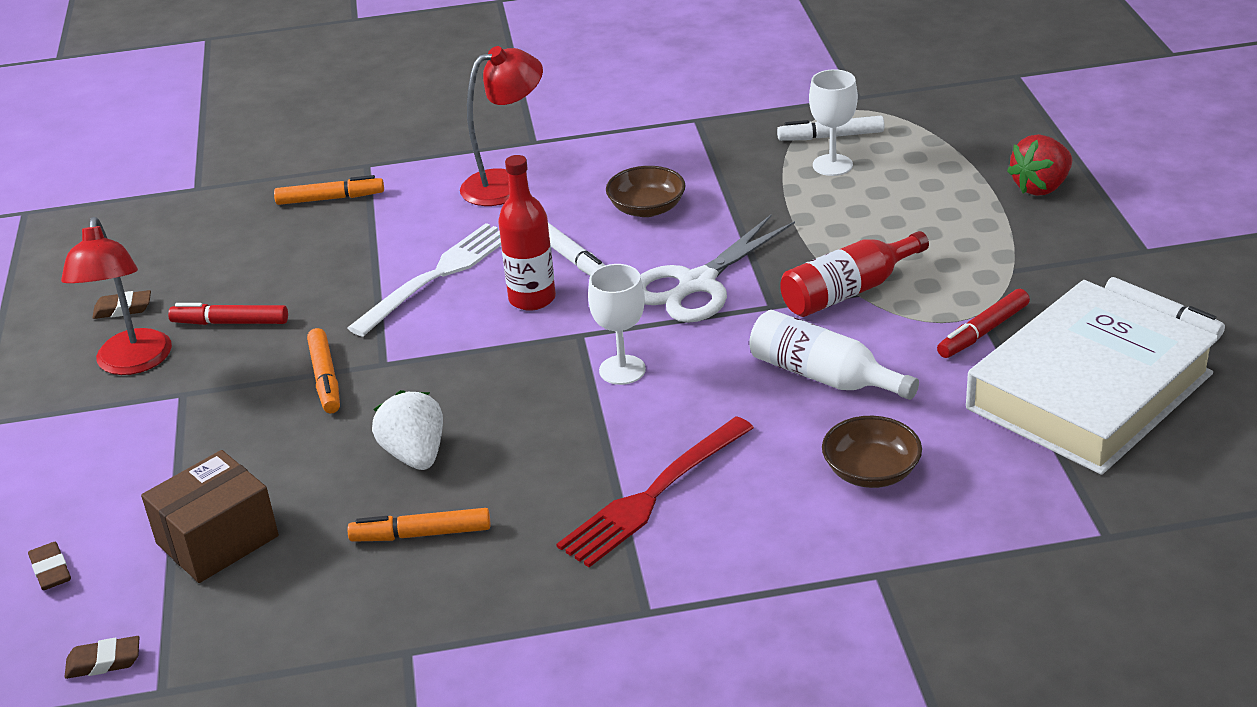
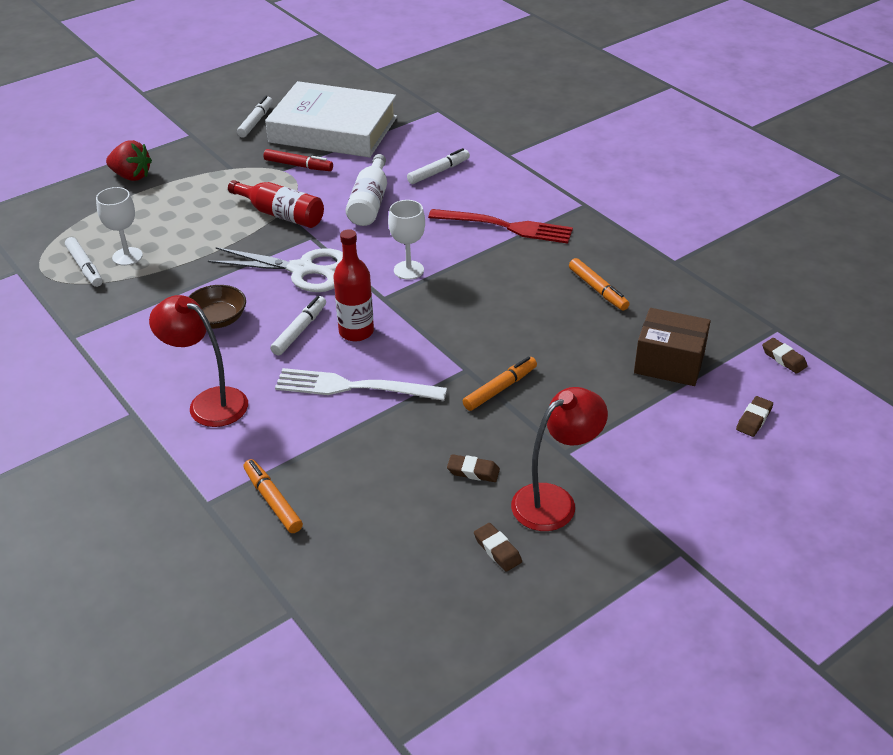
camera: 120 degrees left, 5 degrees up
red marker [168,303,288,325] -> brown eraser [447,454,500,482]
white strawberry [372,390,443,470] -> none
brown bowl [822,416,922,488] -> white marker [407,148,470,184]

